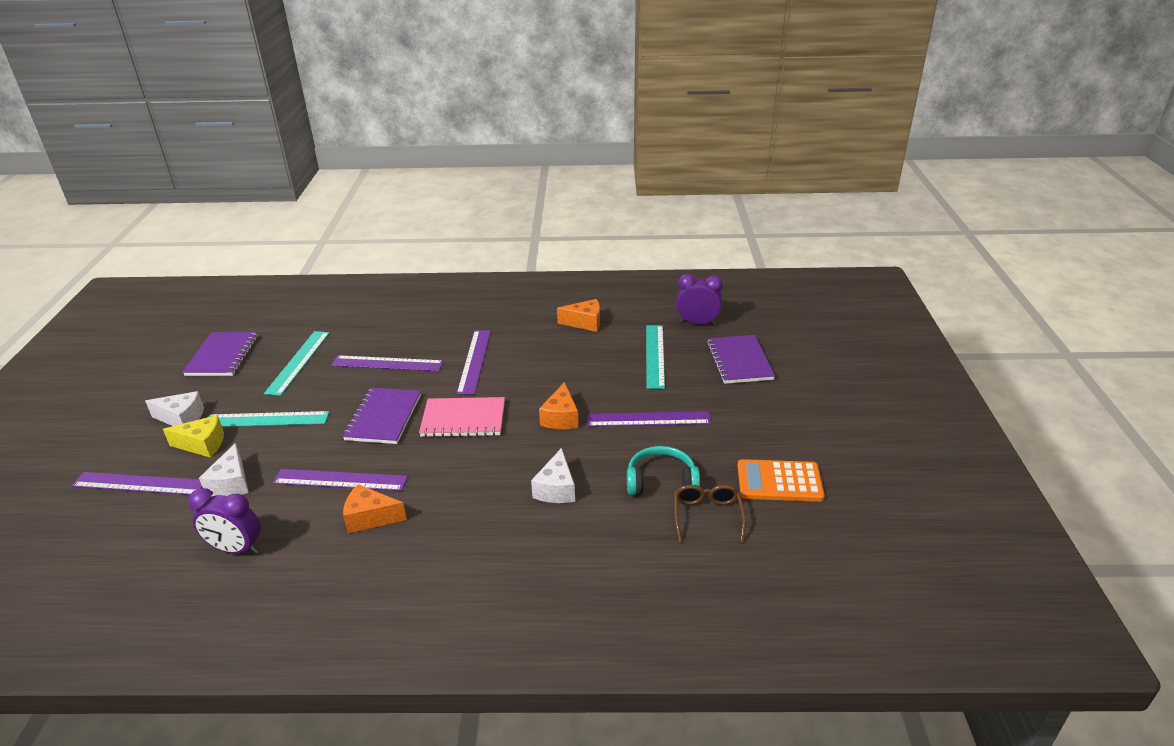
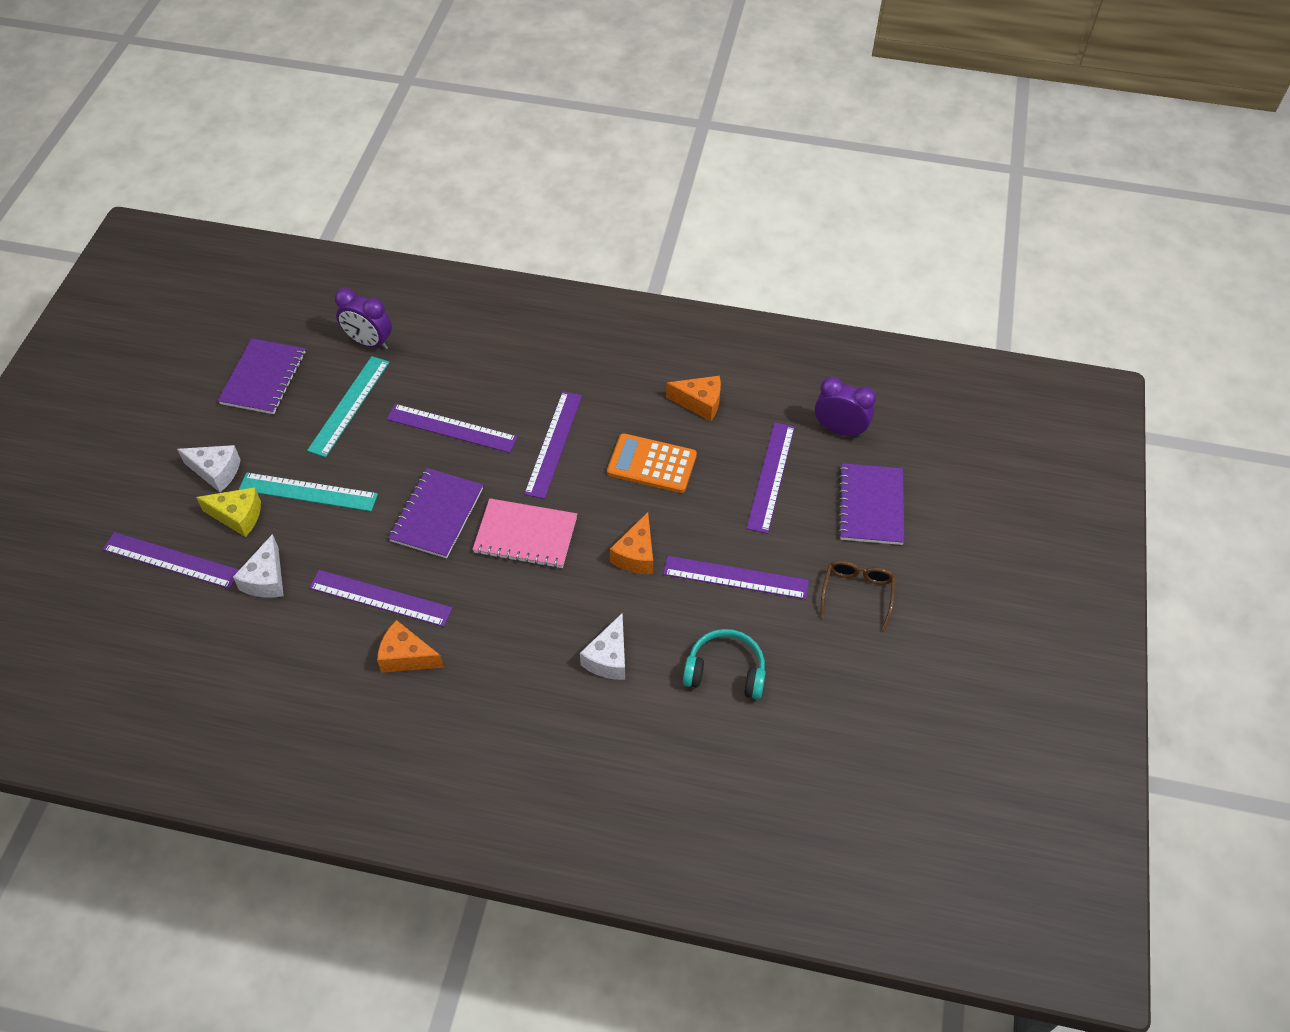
camera: 10 degrees right, 20 degrees up
purple clock [188,488,261,554] -> purple clock moved to [335,288,392,350]
turquoise ruler [646,325,665,389] -> purple ruler [746,422,795,534]
brown glasses [674,485,746,542] -> brown glasses moved to [820,560,896,631]
orange calculator [737,459,825,502] -> orange calculator moved to [607,433,697,493]

